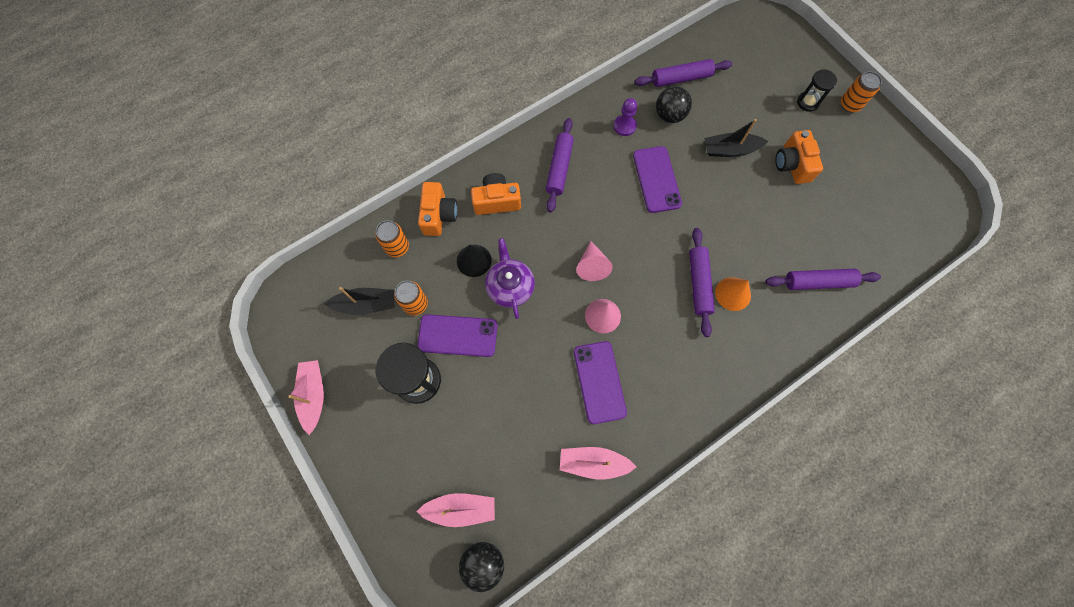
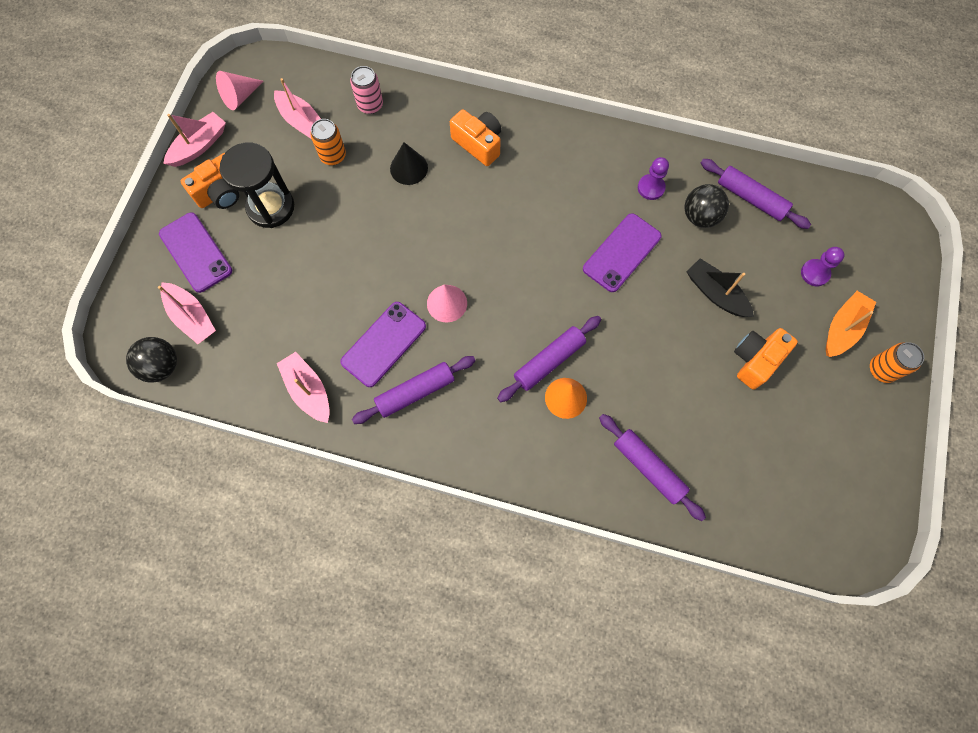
camera: 50 degrees right, 0 degrees up
black boat [324,287,394,315] -> pink boat [274,78,321,139]
orange can [375,220,409,257] -> pink can [350,66,383,114]
purple phone [417,314,497,357] -> purple phone moved to [159,212,232,293]
orange camera [418,182,457,236] -> orange camera moved to [181,153,239,209]
purple teapot [485,238,535,319] -> none
purple rolling pin [546,118,574,212] -> purple rolling pin moved to [352,356,476,424]
pink cone [576,241,613,281] -> pink cone moved to [216,71,264,110]
black hourglass [797,69,837,112] -> orange boat [826,291,876,357]
none -> purple pawn [801,247,844,286]

